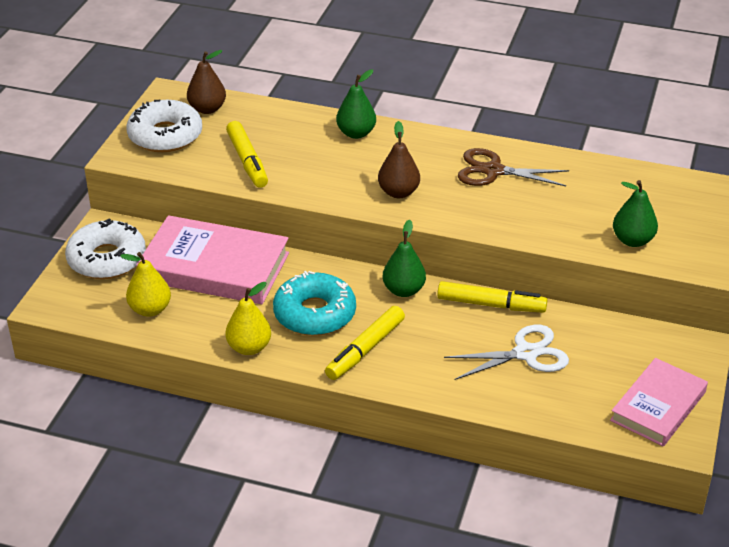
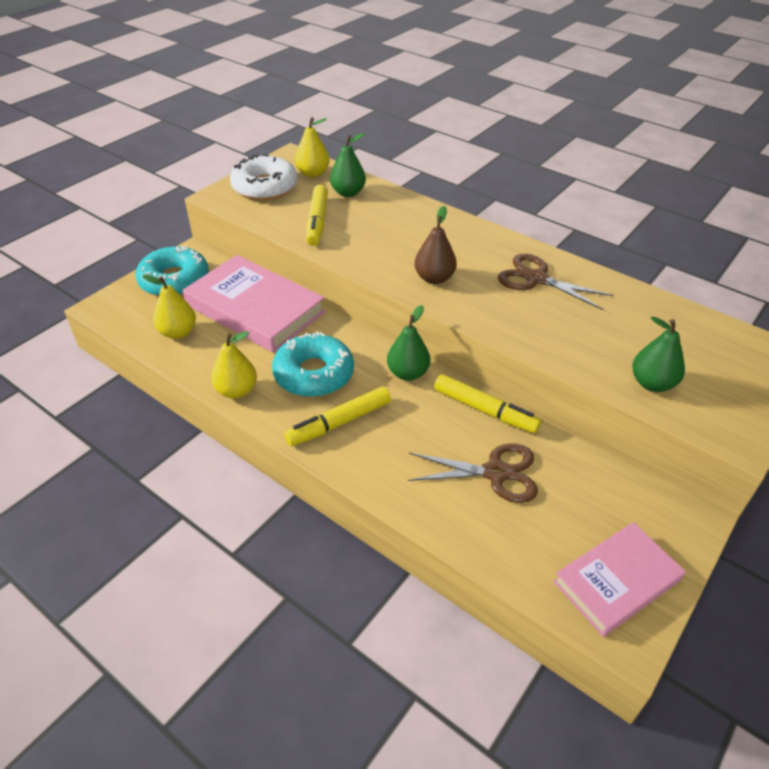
camera: 20 degrees right, 5 degrees up
white donut [65,218,146,279] -> turquoise donut [136,246,209,296]
brown pear [187,50,226,114] -> yellow pear [295,117,330,178]
green pear [336,69,376,139] -> green pear moved to [330,133,366,197]
white scissors [444,325,569,380] -> brown scissors [408,443,538,503]

